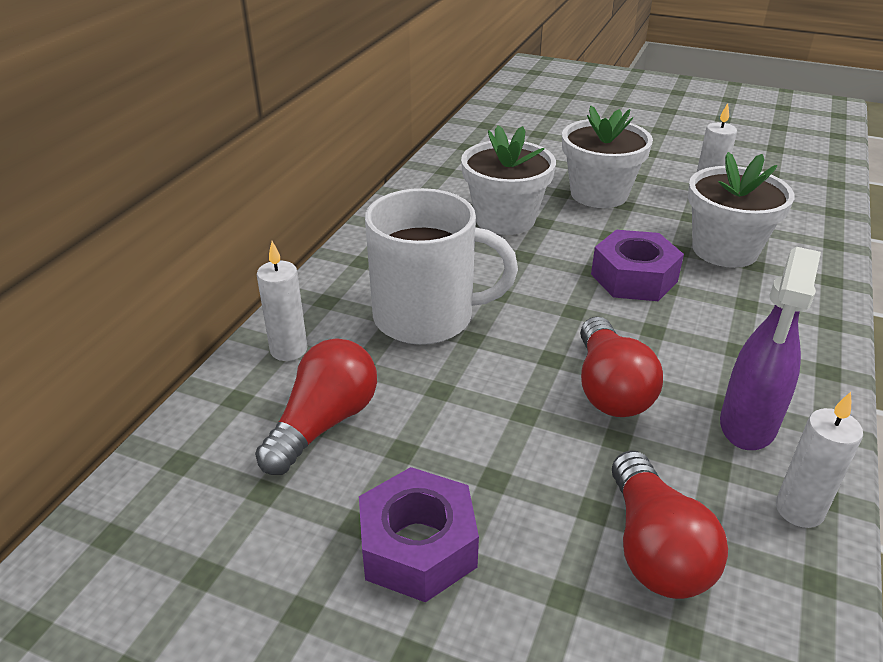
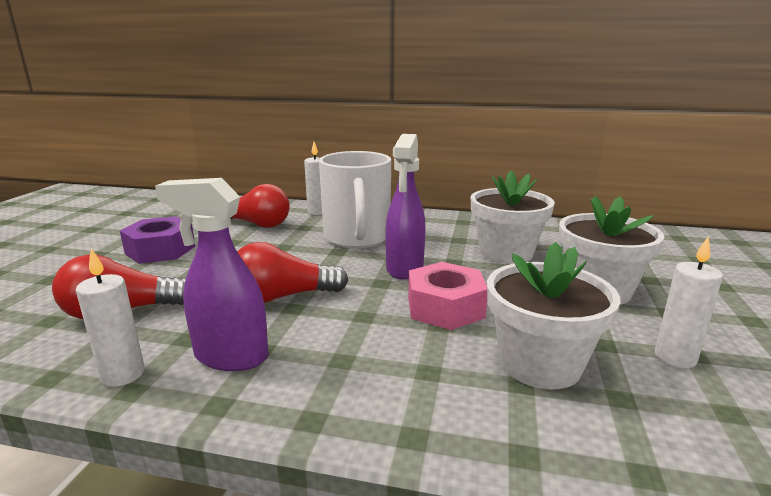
camera: 80 degrees right, 15 degrees down
purple nut [591,230,684,301] -> pink nut [408,262,487,330]
none -> purple spray bottle [385,134,426,279]

